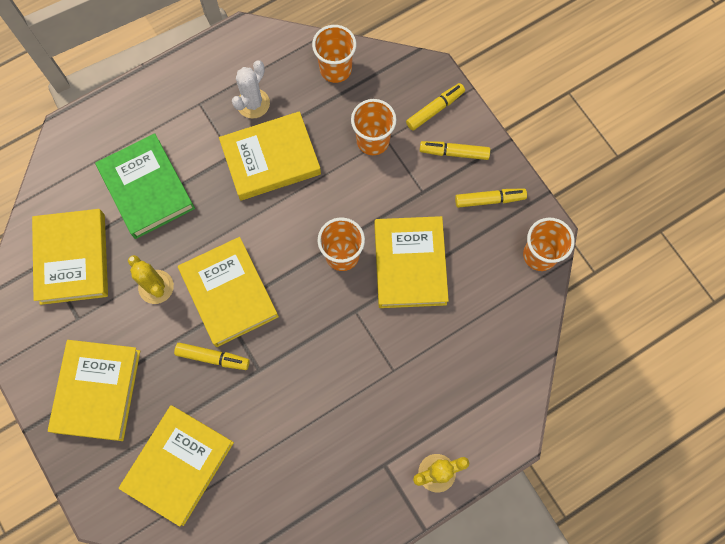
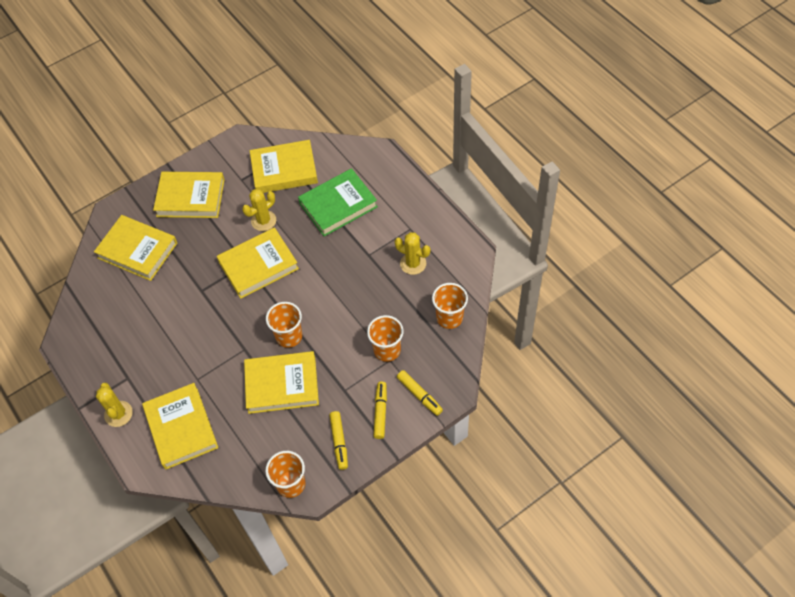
camera: 90 degrees right, 15 degrees down
yellow marker [174,342,250,370] -> none
yellow book [219,111,321,201] -> yellow book moved to [142,383,218,470]
white cactus [232,60,270,119] -> yellow cactus [395,232,430,275]

